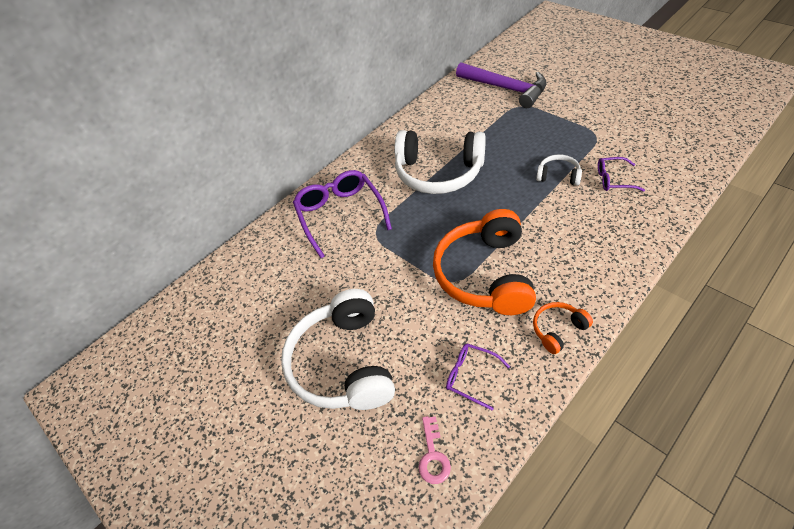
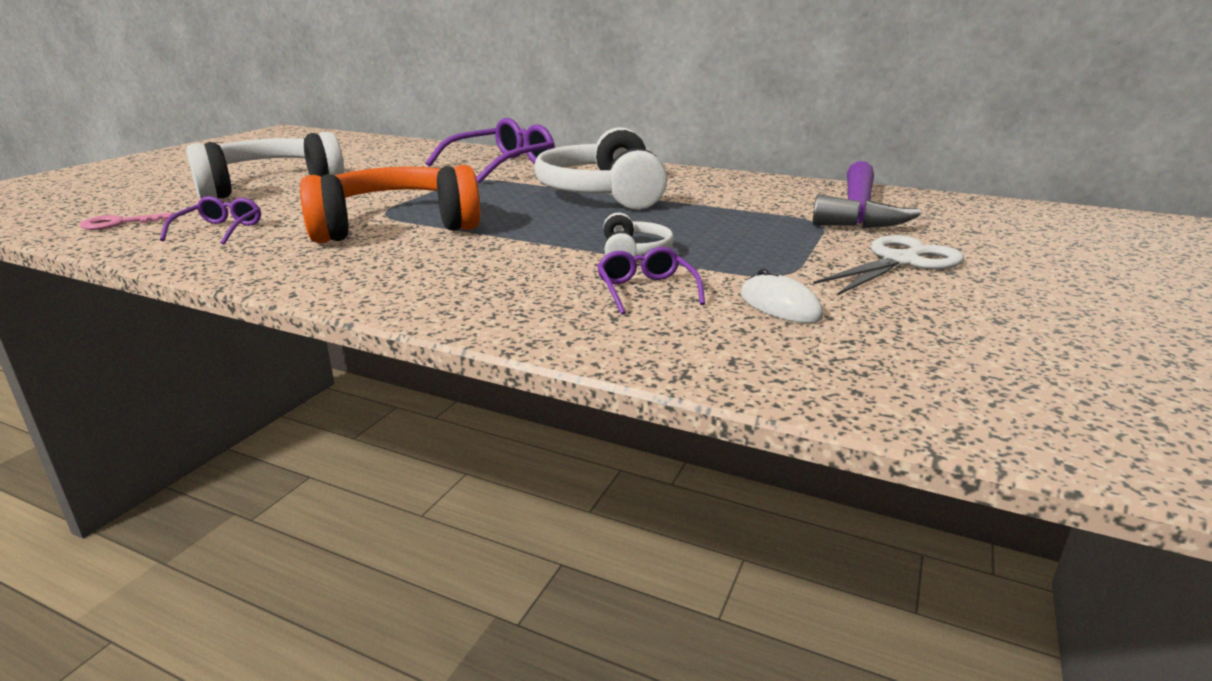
camera: 65 degrees right, 25 degrees down
orange headphones [533,302,593,354] -> none
none -> white mouse [740,269,823,323]
none -> white scissors [813,235,964,295]

